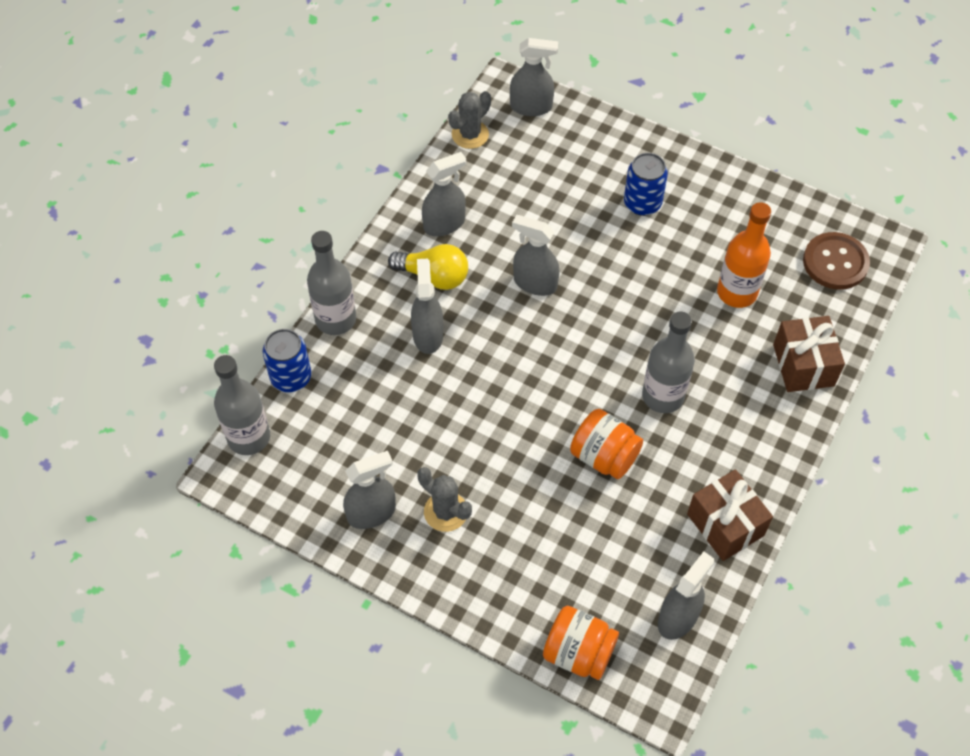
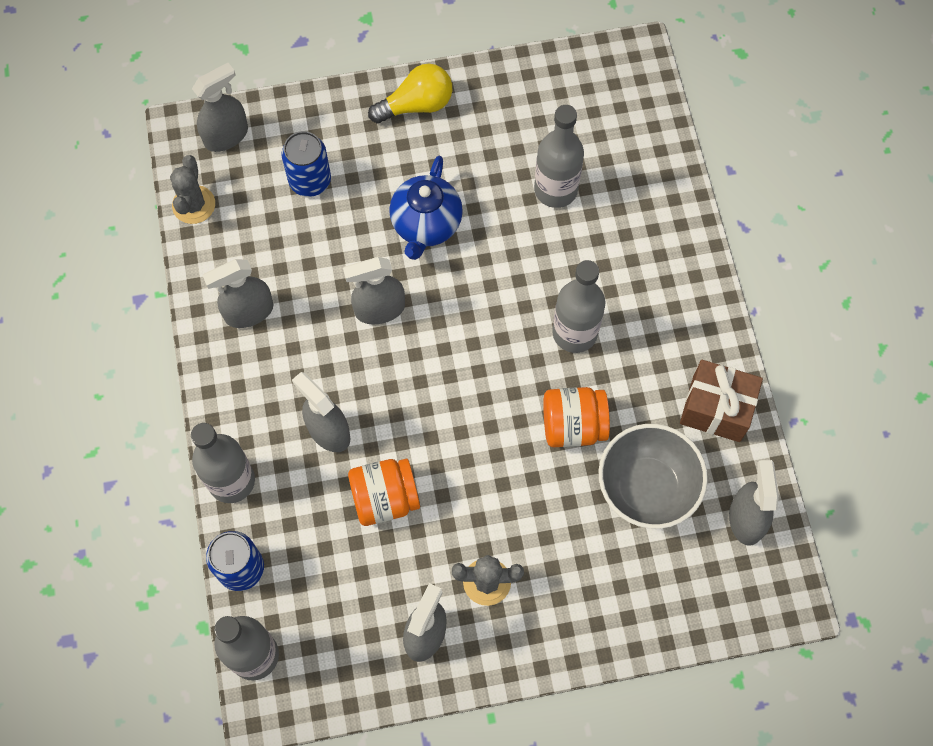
camera: 40 degrees left, 10 degrees up
yellow light bulb [388,244,468,290] -> yellow light bulb moved to [368,64,452,124]
grey spray bottle [422,152,466,236] -> grey spray bottle turned 135 degrees counterclockwise [202,259,273,328]
orange jar [543,606,619,680] -> orange jar moved to [348,459,420,526]
blue can [624,153,668,216] -> blue can moved to [281,131,331,197]
orange bottle [717,202,771,308] -> grey bottle [534,105,584,208]
brown gift [773,316,845,392] -> none
brown button [803,232,870,290] -> none
none -> blue teapot [389,156,463,260]
none -> grey bowl [599,424,708,529]

